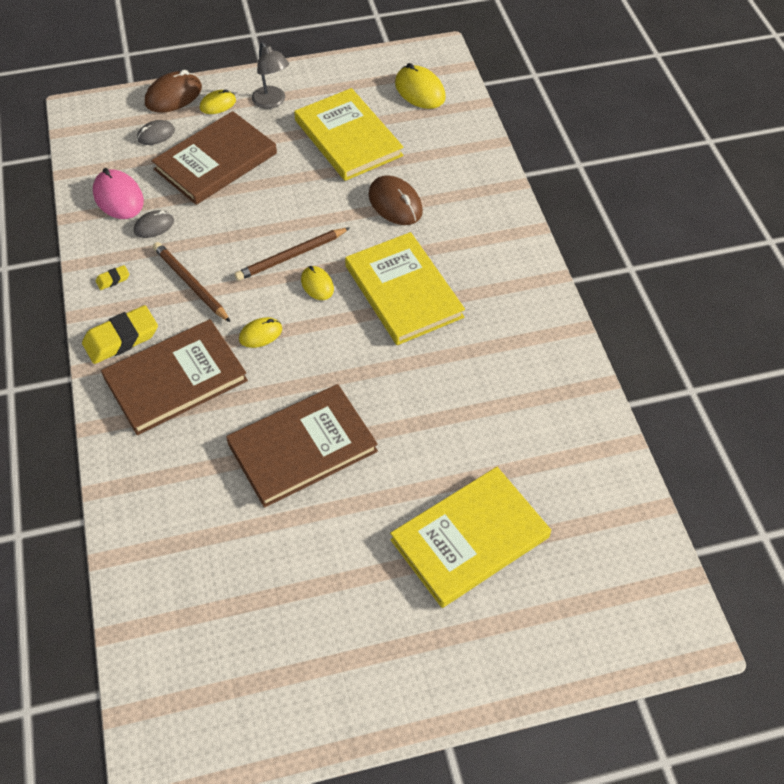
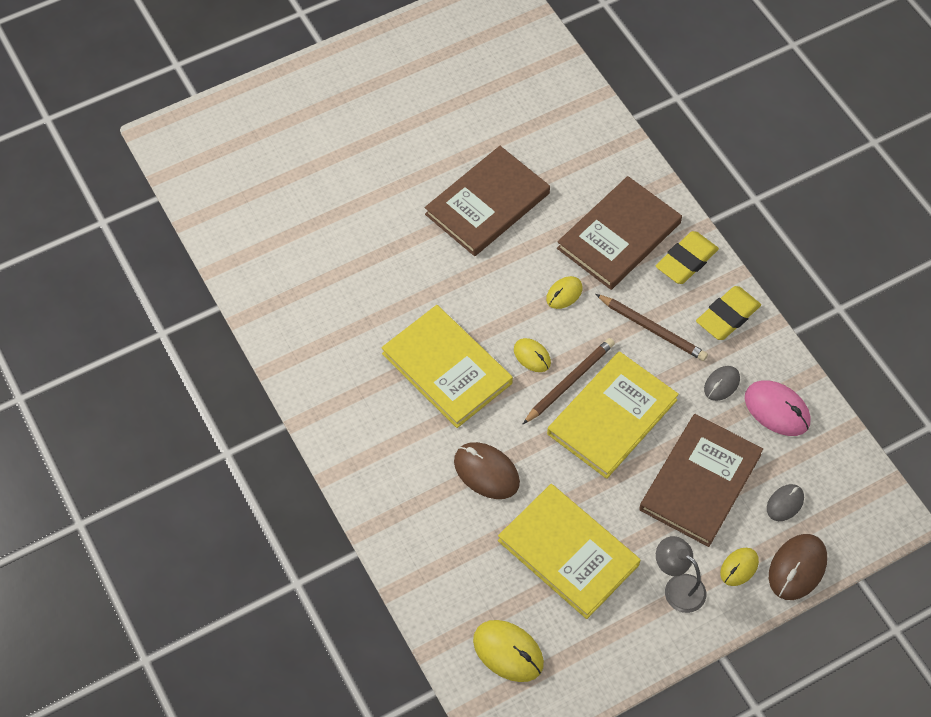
camera: 165 degrees right, 5 degrees up
yellow eraser [96,265,129,290] -> yellow eraser [696,286,761,340], size x2.13
yellow book [390,467,551,608] -> yellow book moved to [547,351,679,479]

